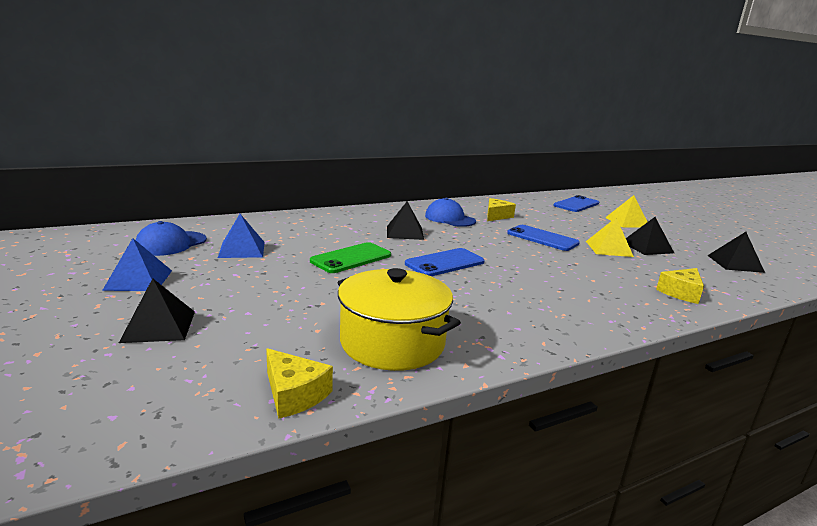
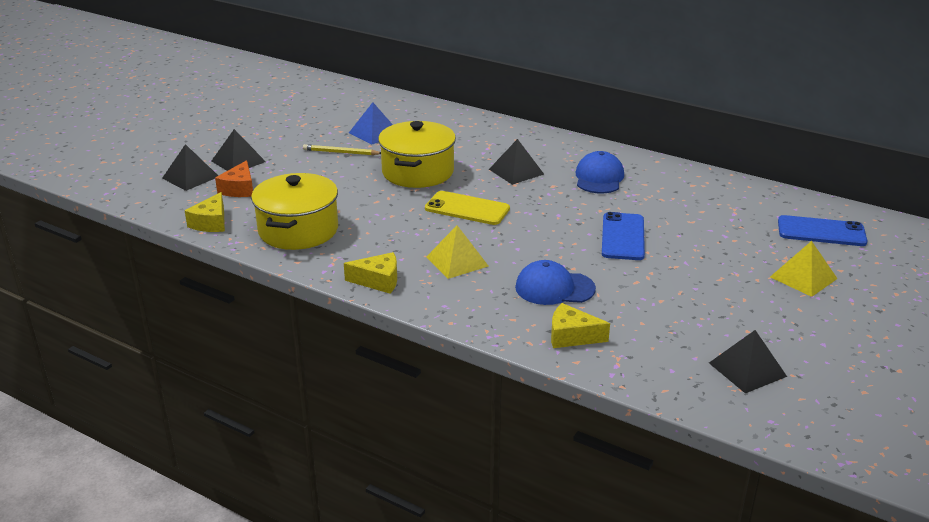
camera: 60 degrees right, 10 degrees up
blue pyramid [102,238,172,291] -> none
blue cap [136,221,207,256] -> blue cap moved to [515,260,596,305]
green phone [310,242,391,273] -> yellow pot [378,121,456,188]
blue phone [405,248,485,276] -> yellow phone [425,191,510,225]
yellow cheese [487,198,516,221] -> yellow cheese moved to [344,252,397,294]
yellow pyramid [586,218,634,257] -> yellow pyramid moved to [426,225,488,279]
black pyramid [626,217,674,255] -> black pyramid moved to [162,144,218,191]
none -> orange cheese [215,160,253,197]
none -> yellow pencil [303,144,381,155]

